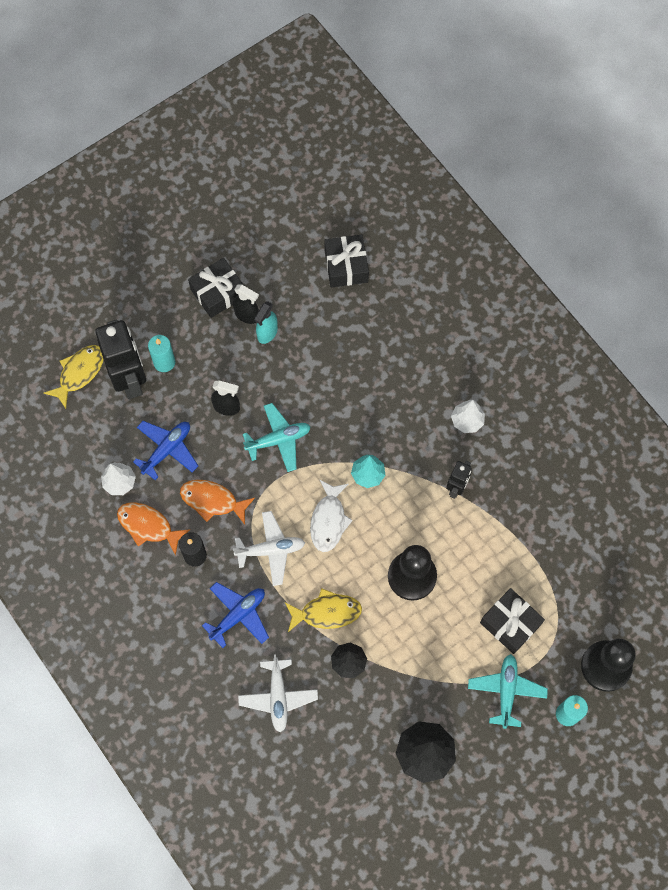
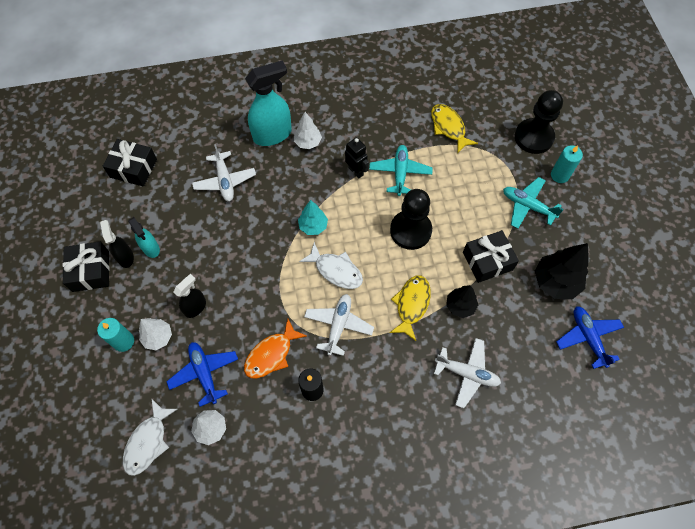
camera: 65 degrees left, 5 degrees down
yellow fish [44,345,104,409] -> yellow fish moved to [431,104,478,154]
black robot [95,320,146,399] -> none
orange fish [117,502,190,556] -> none
blue plane [202,582,269,648] -> blue plane moved to [556,306,624,369]
black spray bottle [233,284,259,324] -> black spray bottle turned 75 degrees counterclockwise [100,220,134,268]
turquoise plane [243,403,311,472] -> turquoise plane moved to [369,145,433,196]
black gift [480,588,545,654] -> black gift moved to [463,230,519,283]
none -> white fish [123,399,178,476]
none -> white tree [139,318,172,350]
none -> white plane [192,144,256,201]
none -> turquoise spray bottle [245,60,292,146]

